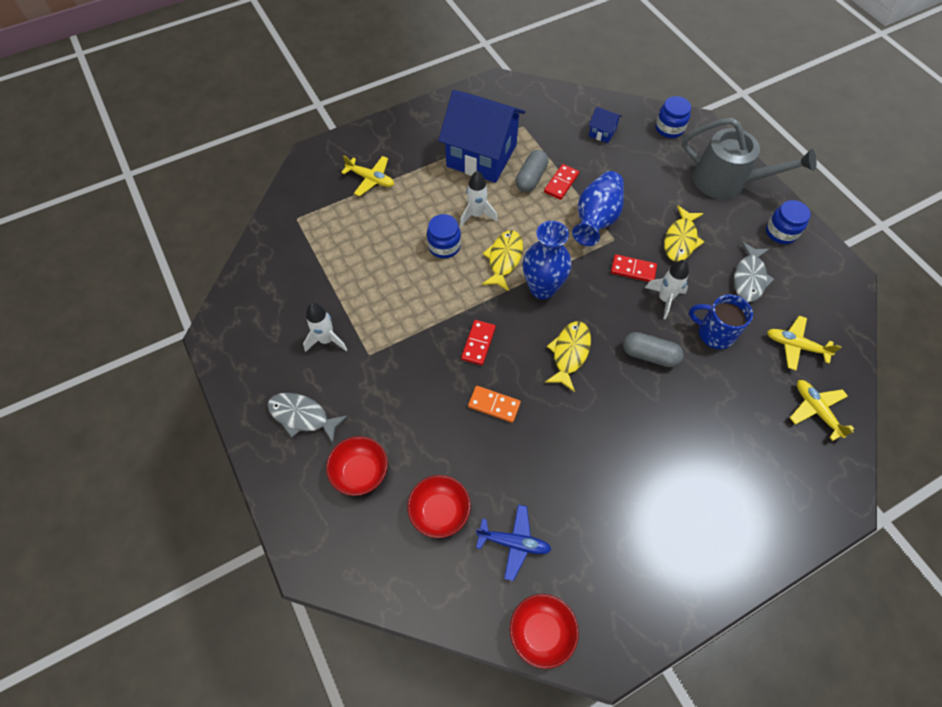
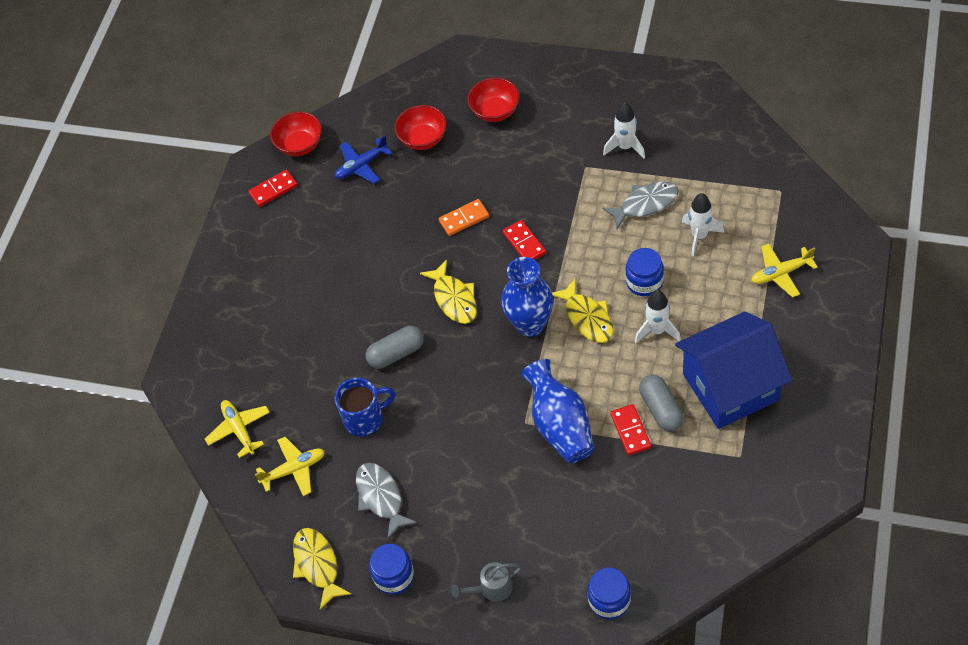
camera: 140 degrees right, 5 degrees down
grey fish [267,393,348,443] -> grey fish moved to [602,182,679,229]
blue house [589,107,622,143] -> none
red domino [611,254,657,282] -> red domino moved to [248,170,298,207]
white rocket [645,260,689,319] -> white rocket moved to [682,193,724,256]
yellow fish [664,205,704,262] -> yellow fish moved to [293,528,351,610]
grey watering can [682,118,816,199] -> grey watering can [451,562,522,602], size x0.46
yellow plane [790,380,854,441] -> yellow plane turned 135 degrees counterclockwise [205,400,270,458]

